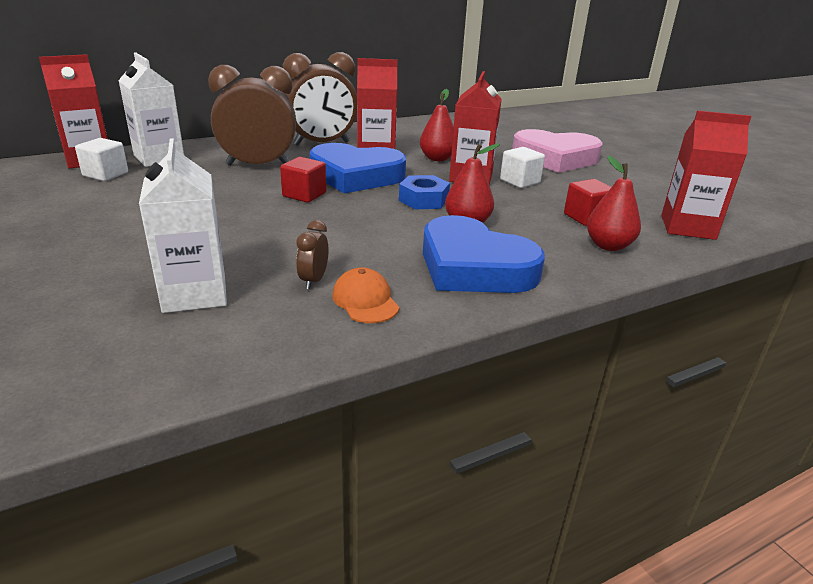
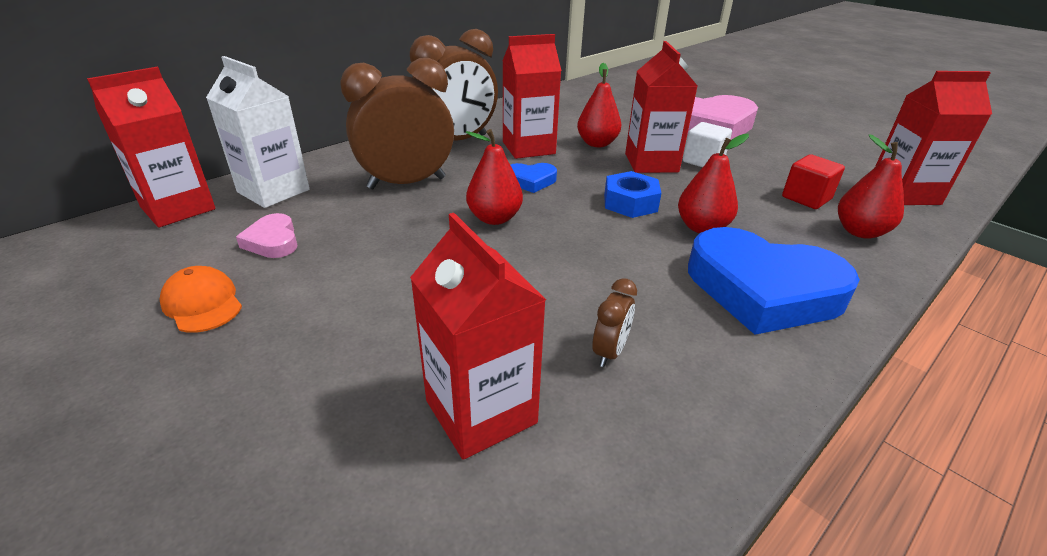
camera: 15 degrees left, 5 degrees up
white cube [75,138,128,181] -> none
white carton [139,138,227,313] -> red carton [410,213,546,460]
red cube [280,157,326,203] -> red pear [465,129,523,225]
brown clock [296,220,328,289] -> brown clock turned 150 degrees counterclockwise [592,278,637,367]
blue heart [309,143,406,193] -> blue heart [511,163,557,193], size x0.46
orange cap [332,267,399,323] -> orange cap moved to [160,266,242,333]
none -> pink heart [236,213,297,258]

